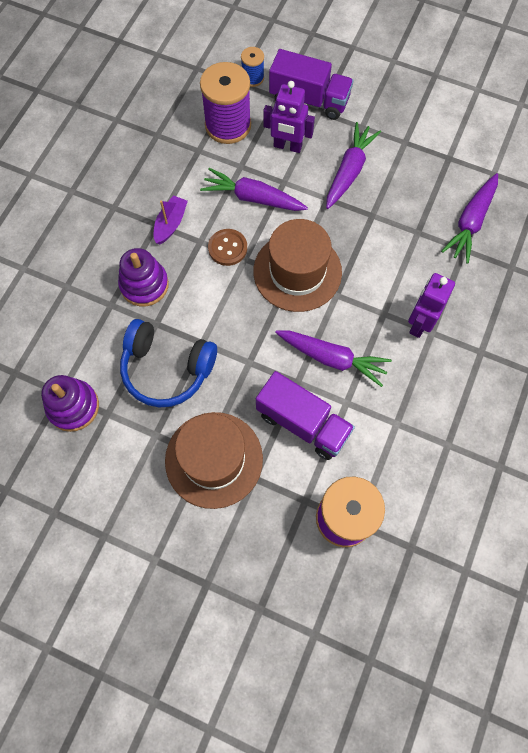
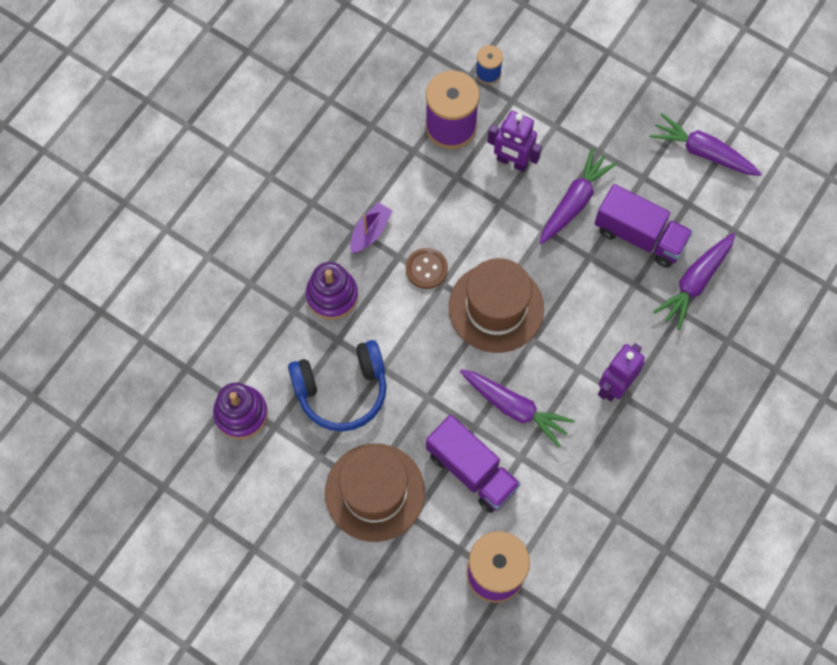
camera: 10 degrees right, 0 degrees up
blue headphones [120,319,217,408] -> blue headphones turned 45 degrees counterclockwise [288,340,387,432]
purple carrot [200,168,308,211] -> purple carrot moved to [650,113,762,176]
purple truck [269,49,354,120] -> purple truck moved to [594,184,693,268]

